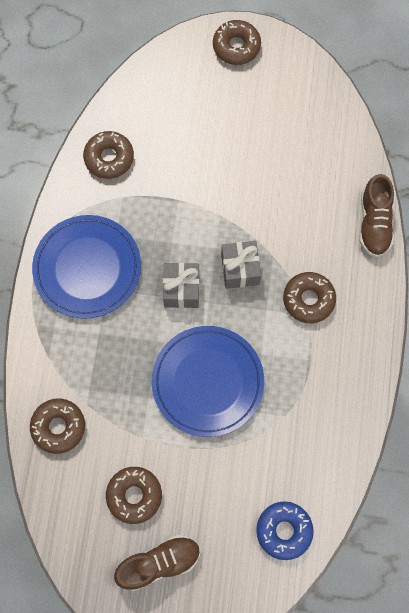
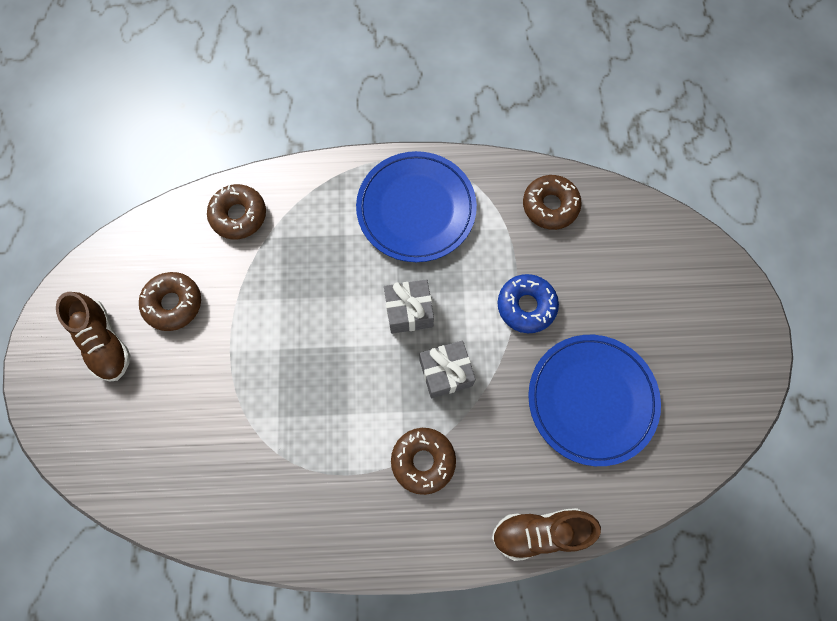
camera: 80 degrees right, 0 degrees up
blue plate [152,326,264,437] -> blue plate moved to [528,335,661,466]
brown donut [213,20,261,65] -> none
blue donut [256,501,314,560] -> blue donut moved to [497,274,559,333]

